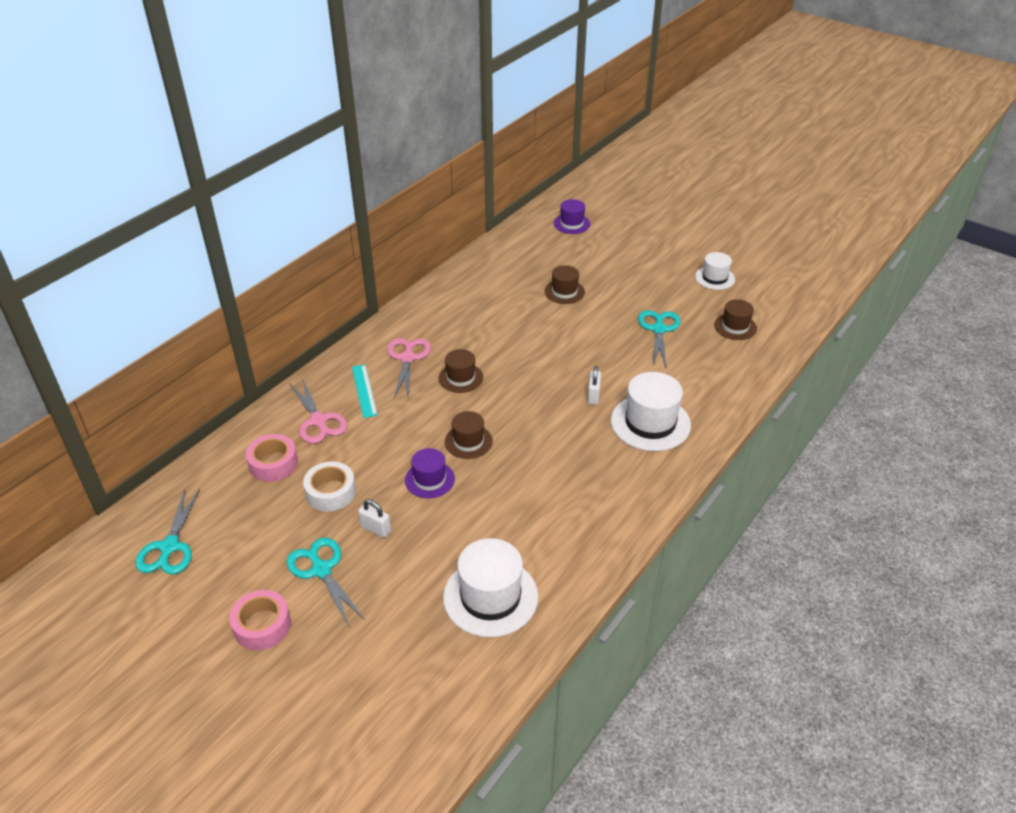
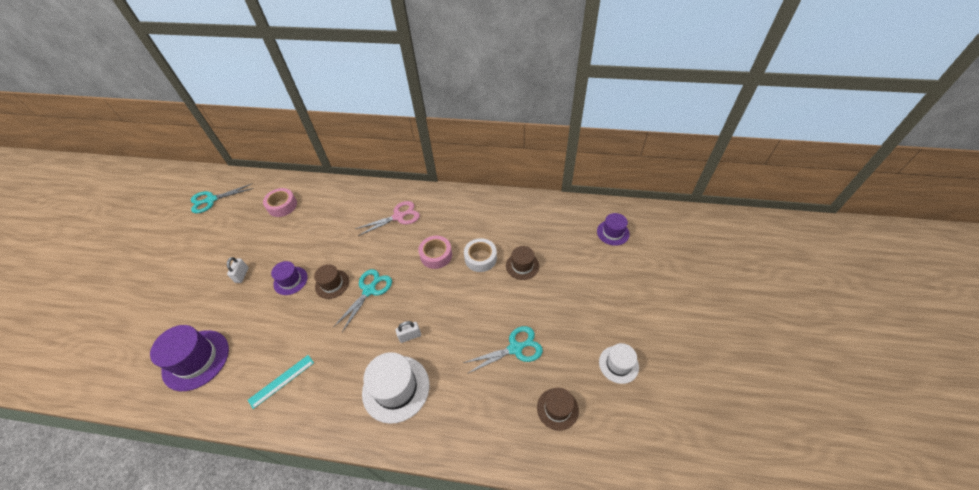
camera: 65 degrees right, 10 degrees up
pink tape [229,590,291,650] -> pink tape moved to [418,236,452,269]
turquoise scissors [287,538,365,626] -> turquoise scissors moved to [334,269,392,332]
pink scissors [289,379,347,444] -> none
white tape [303,461,356,511] -> white tape moved to [464,238,497,272]
turquoise ruler [352,365,378,418] -> turquoise ruler moved to [248,355,314,409]
brown hat [439,349,483,393] -> none
white hat [443,538,538,637] -> purple hat [150,325,229,391]

